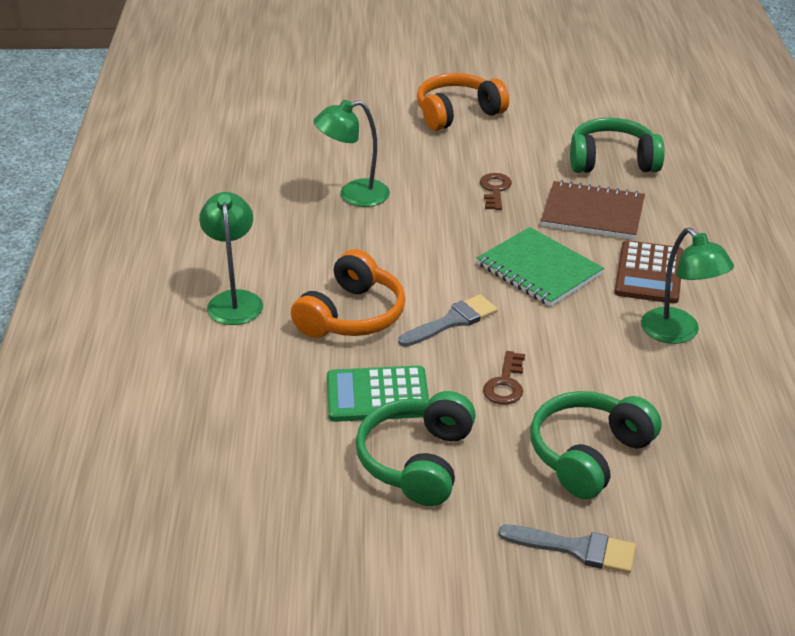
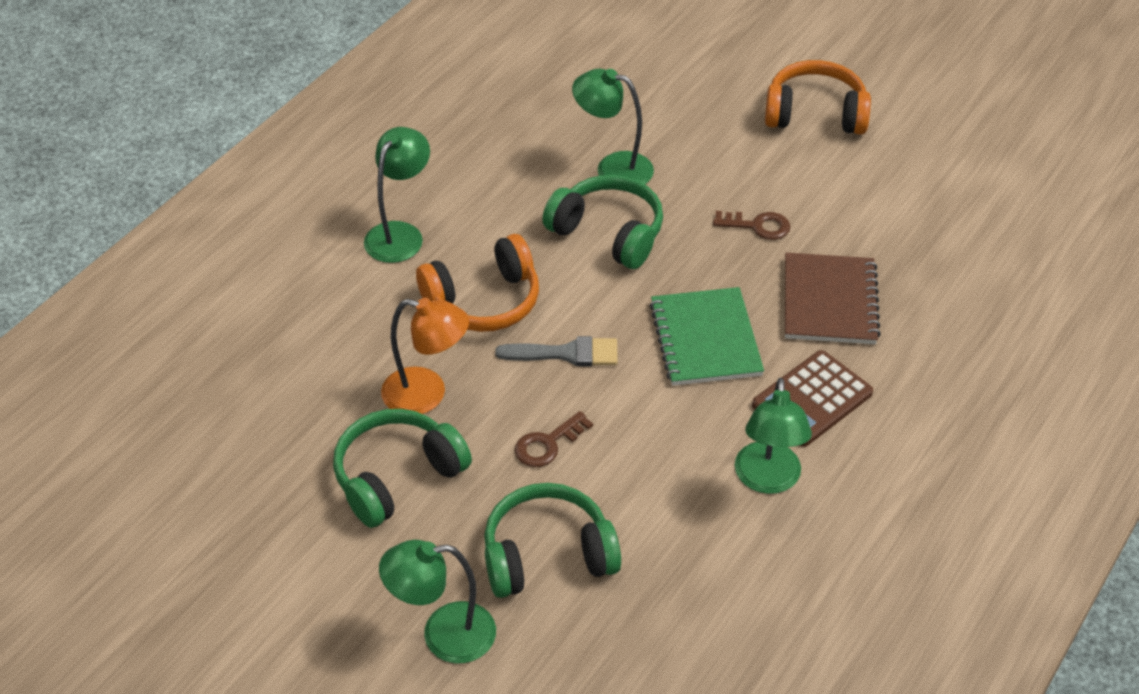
camera: 35 degrees right, 10 degrees up
green calculator [327,366,429,422] -> orange lamp [381,298,469,414]
brown key [480,173,512,210] -> brown key turned 60 degrees clockwise [713,211,790,240]
grey brush [498,525,636,573] -> green lamp [379,540,496,663]
brown notebook [541,180,645,240] -> brown notebook turned 45 degrees clockwise [785,253,881,344]
green headphones [570,118,665,173] -> green headphones moved to [542,175,663,269]

